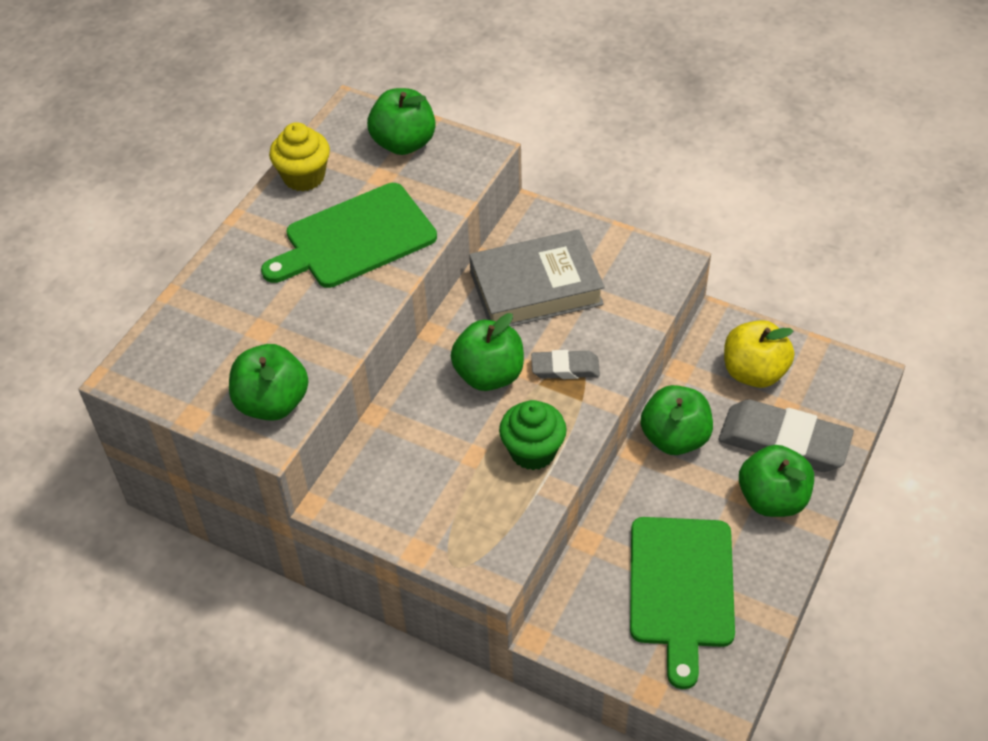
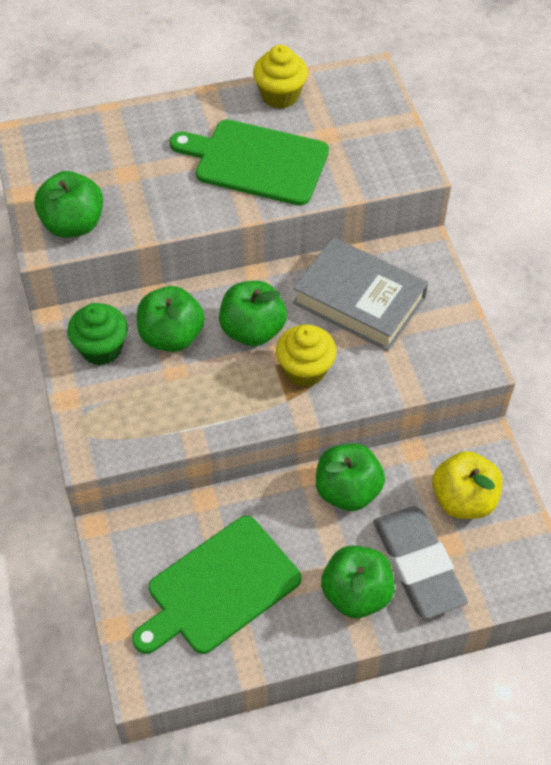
camera: 45 degrees right, 5 degrees up
green apple [367,88,436,155] -> green apple moved to [137,286,205,352]
green cupcake [499,400,567,470] -> green cupcake moved to [67,303,128,365]
grey eraser [531,350,600,379] -> yellow cupcake [276,325,337,387]

